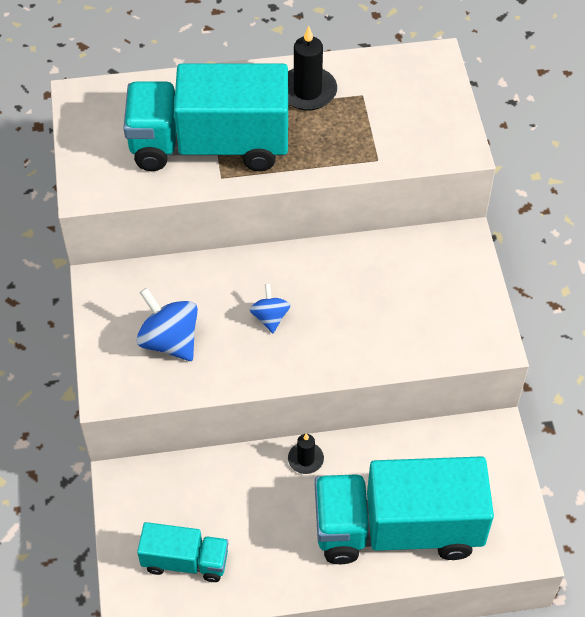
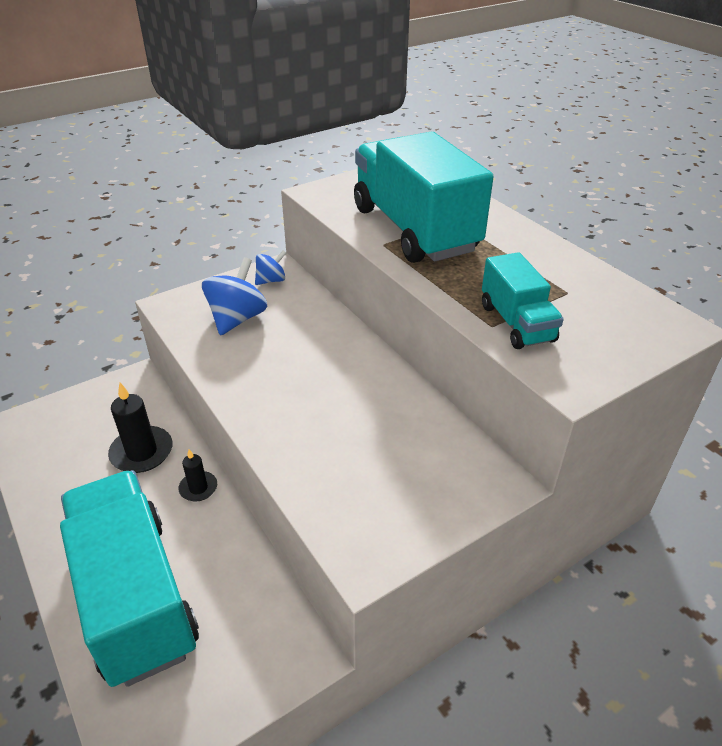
camera: 65 degrees right, 15 degrees down
turquoise truck [137,522,228,582] -> turquoise truck moved to [482,252,564,349]
blue spinning top [250,283,290,333] -> blue spinning top moved to [255,250,286,285]
black candle [288,26,337,110] -> black candle moved to [108,383,172,473]

